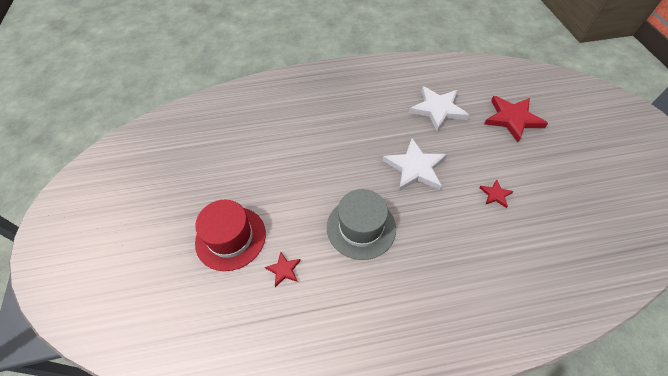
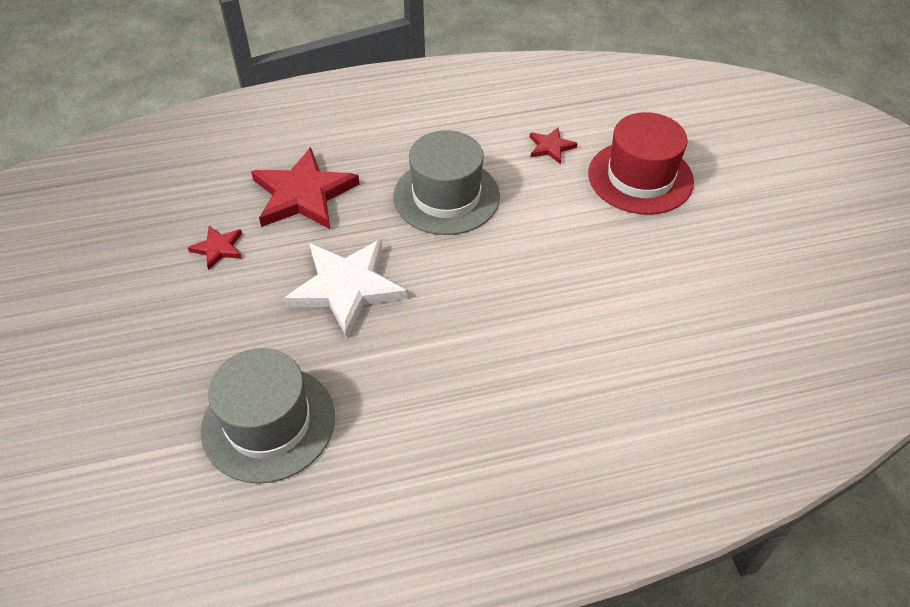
camera: 175 degrees right, 5 degrees down
white star [409,86,469,131] -> grey hat [201,348,335,484]
red star [484,96,548,142] -> red star moved to [251,147,360,229]

